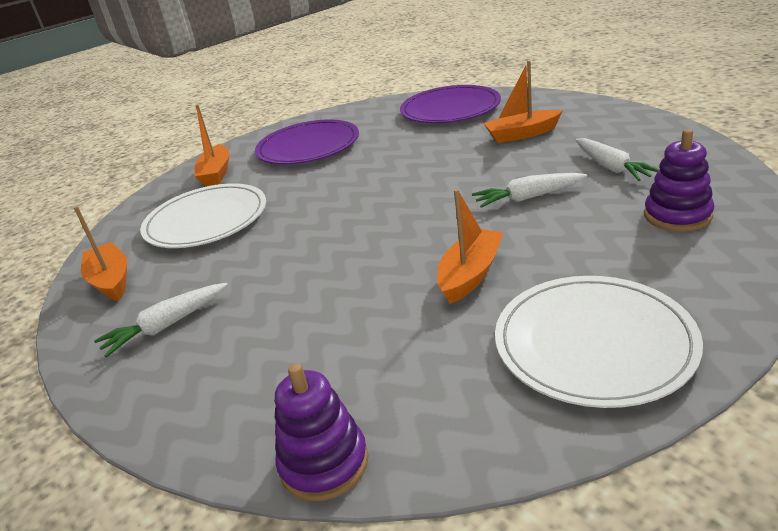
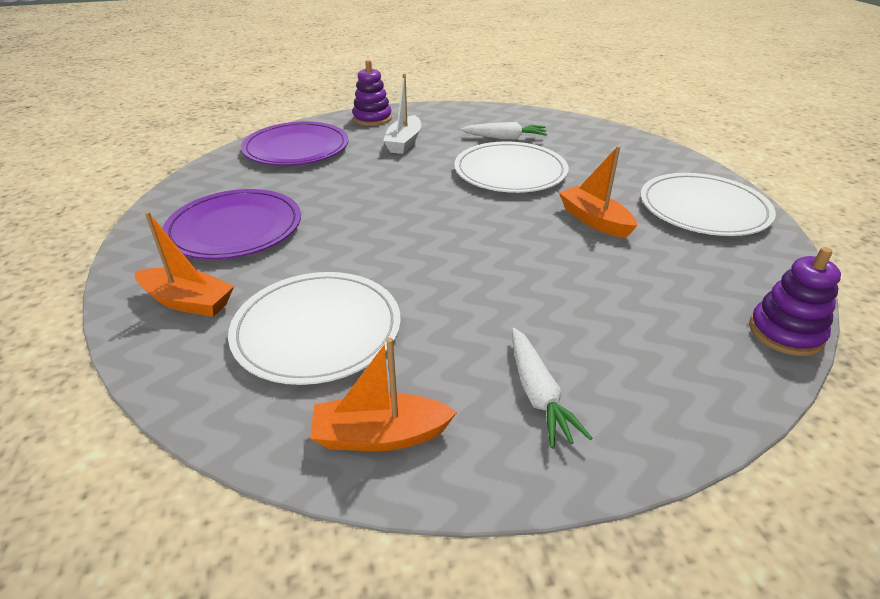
camera: 70 degrees left, 5 degrees up
white carrot [472,173,587,208] -> white plate [454,141,569,193]
orange boat [483,61,563,143] -> white boat [383,74,421,154]
purple stacking toy [644,129,714,232] -> purple stacking toy moved to [352,60,392,126]

